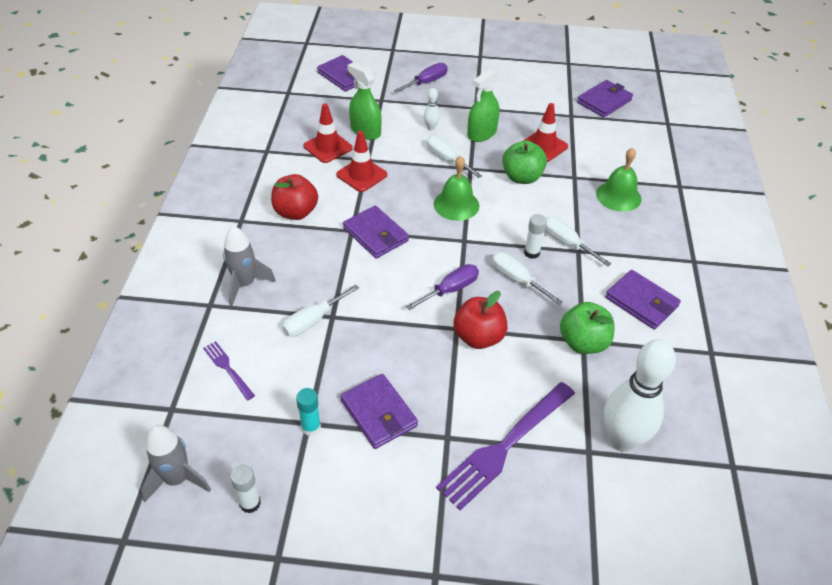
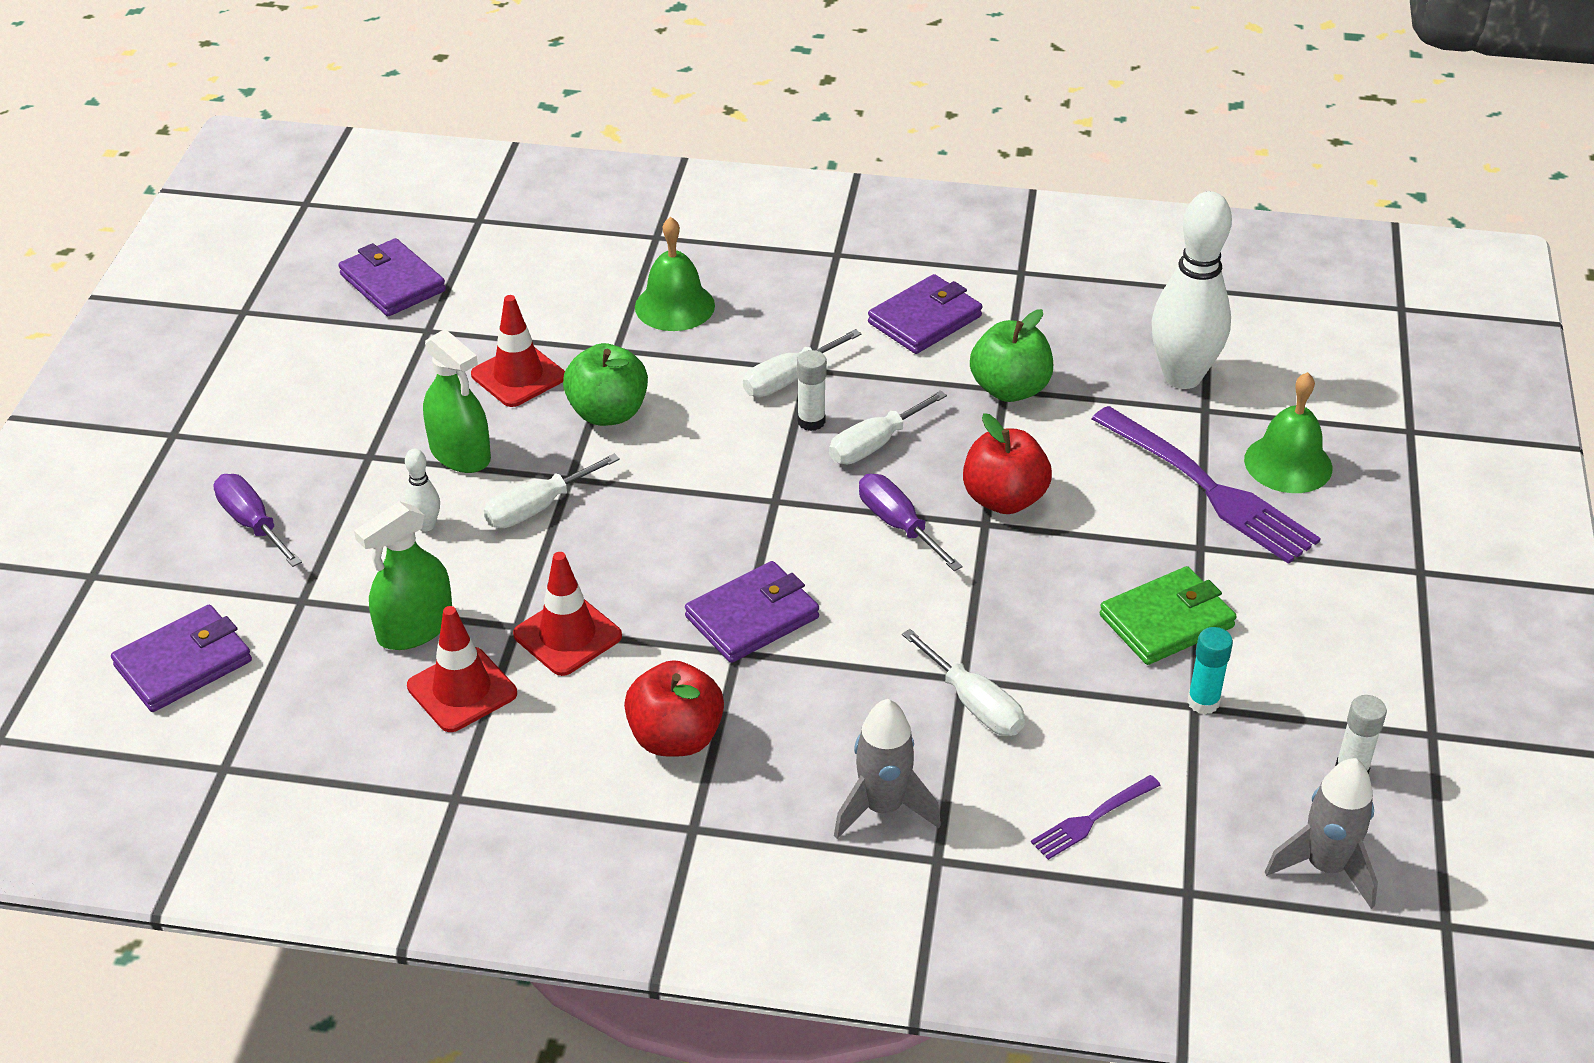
camera: 85 degrees left, 5 degrees down
purple wallet [341,374,418,449] -> green wallet [1100,566,1237,665]
green bell [434,156,479,221] -> green bell moved to [1244,372,1333,493]

